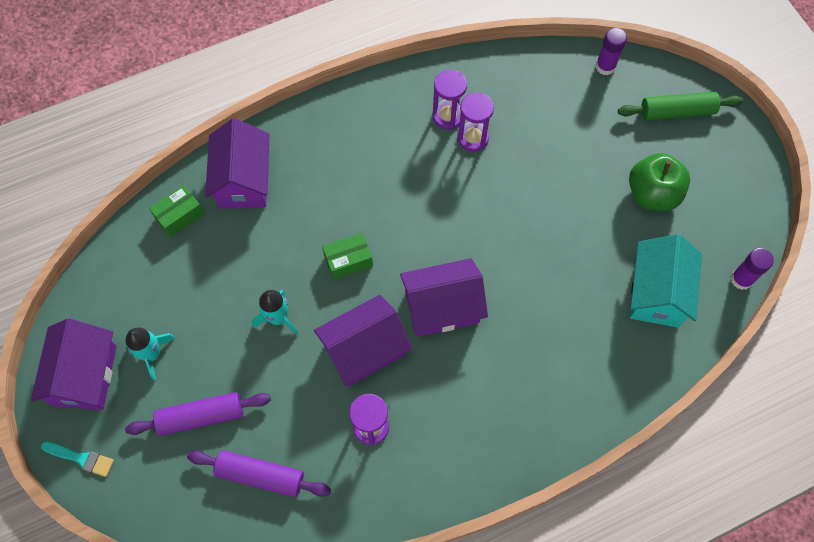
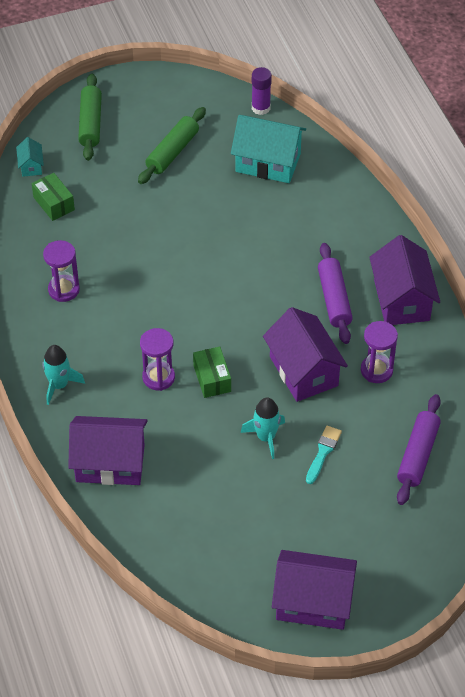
camera: 85 degrees left, 15 degrees down
turquoise brush [41,441,114,477] -> turquoise brush moved to [306,426,342,484]
turquoise rocket [125,328,175,381] -> turquoise rocket moved to [42,345,85,405]
purple rolling pin [125,392,271,436] -> purple rolling pin moved to [318,243,353,344]
green box [149,185,205,238] -> green box moved to [31,173,75,221]
purple house [400,258,488,337] -> purple house moved to [369,235,440,325]
purple hourglass [457,92,494,152] -> purple hourglass moved to [140,328,175,391]
purple glue stick [596,28,627,75] -> turquoise house [16,137,44,177]
green apple [629,153,690,211] -> green rolling pin [138,107,206,184]

